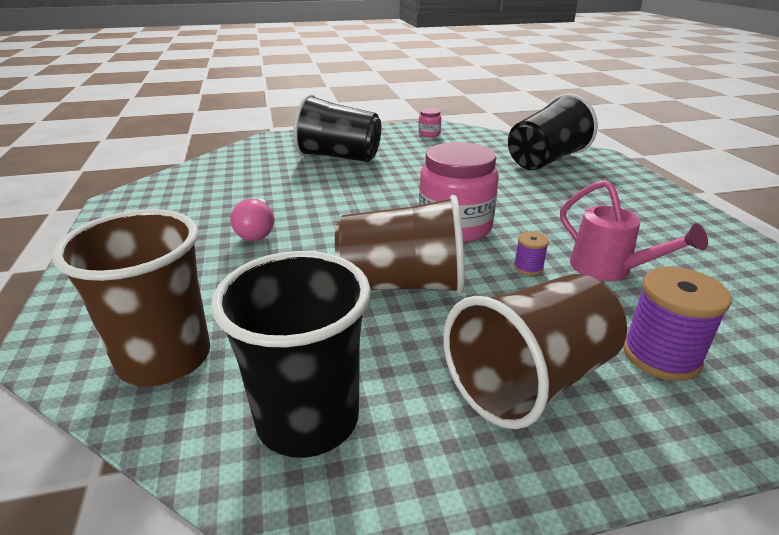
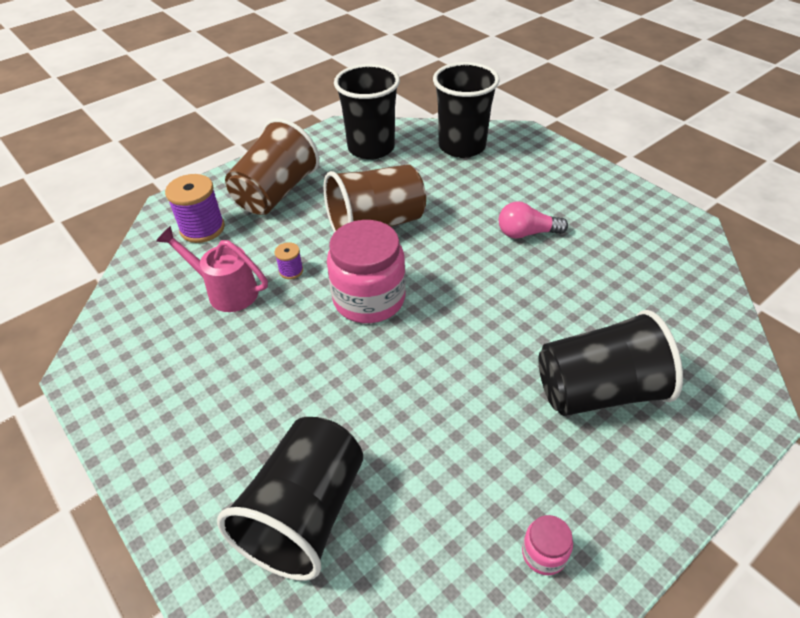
camera: 155 degrees right, 15 degrees up
brown cup [52,209,210,387] -> black cup [433,62,500,158]
pink light bulb [231,199,274,241] -> pink light bulb turned 60 degrees counterclockwise [499,201,568,239]

